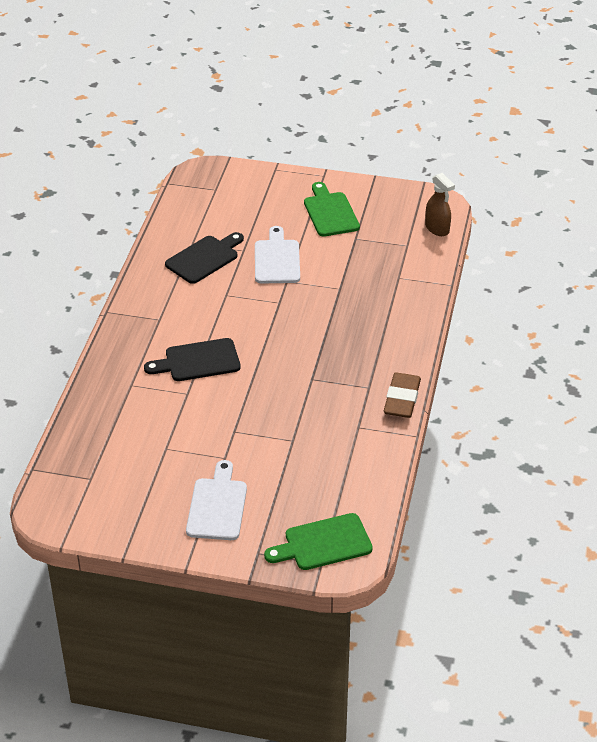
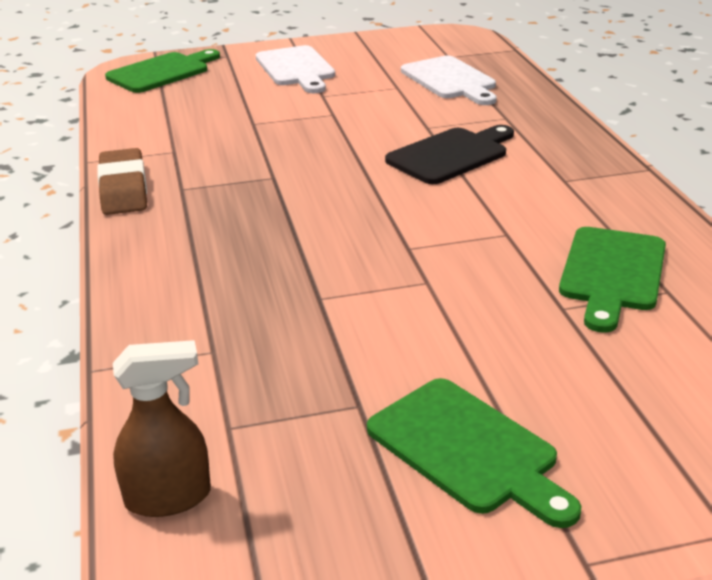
camera: 155 degrees right, 10 degrees down
black cutting board [165,232,244,284] -> green cutting board [559,227,666,333]
white cutting board [255,226,300,284] -> white cutting board moved to [401,56,497,105]
brown spray bottle [425,173,455,236] -> brown spray bottle turned 135 degrees clockwise [113,340,211,517]

